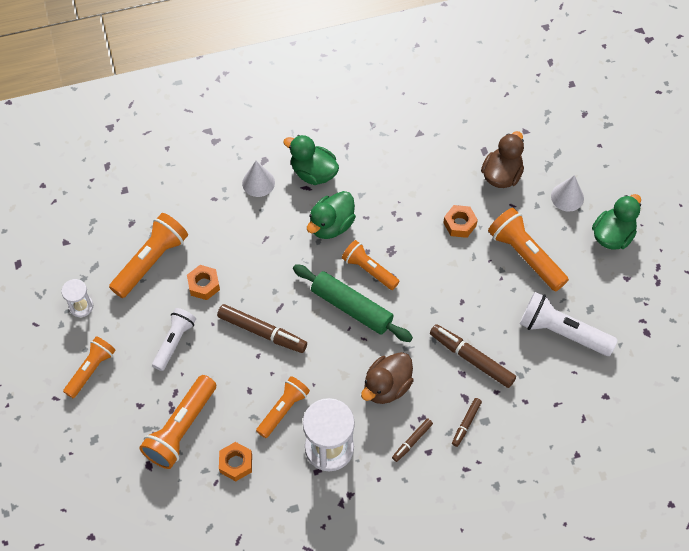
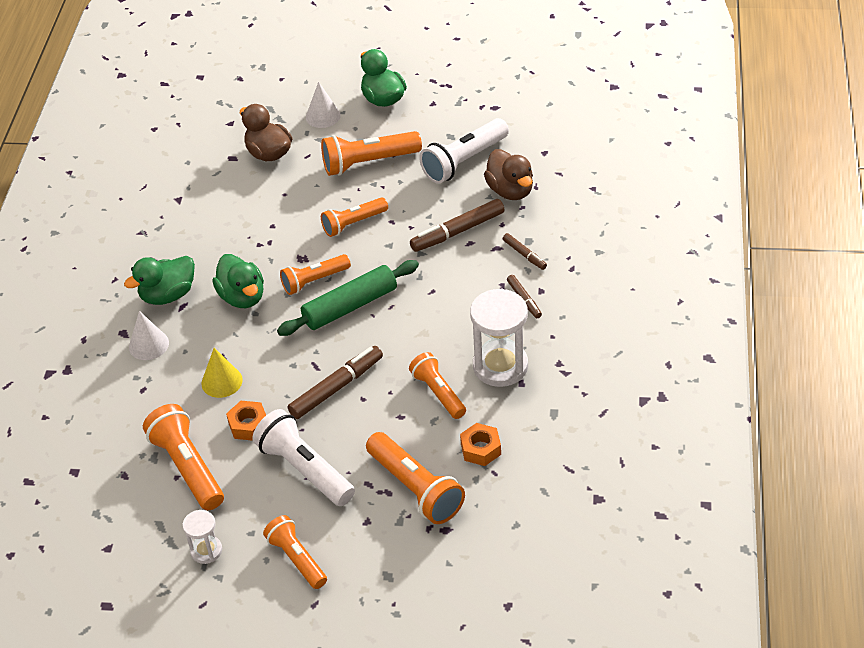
camera: 65 degrees left, 15 degrees down
white flashlight [152,308,196,371] -> white flashlight [252,409,355,506], size x1.51
brown duck [361,352,414,404] -> brown duck moved to [484,149,533,200]
orange nut [443,205,478,238] -> none
none -> yellow cone [201,348,243,398]
none -> orange flashlight [321,197,388,237]

